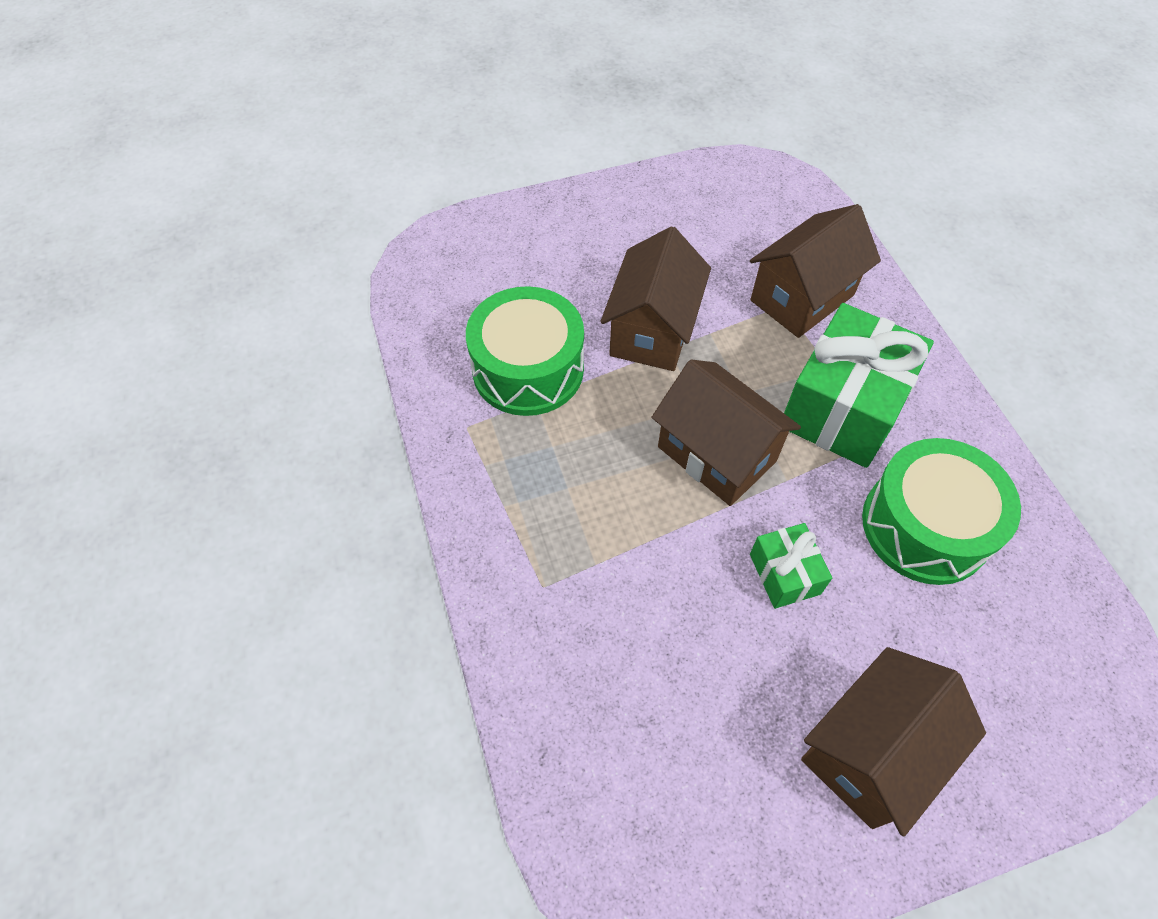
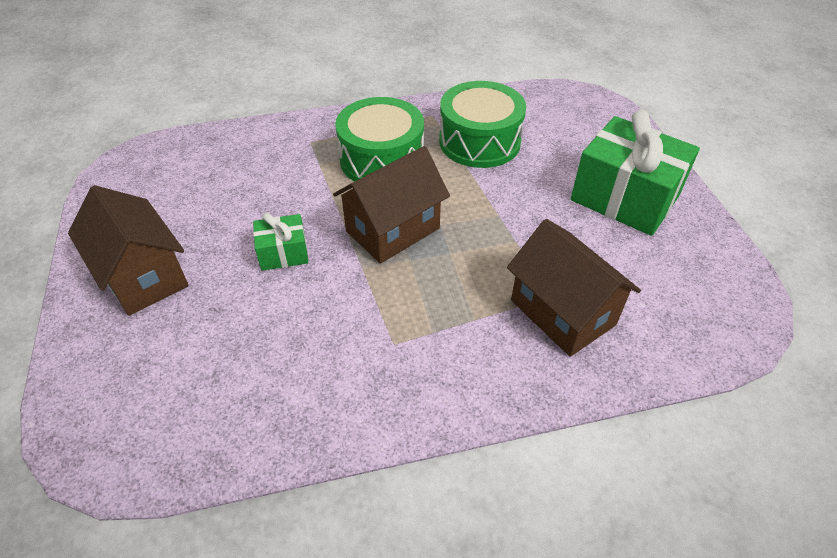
camera: 95 degrees right, 10 degrees down
brown house [600,226,711,371] -> none
green gift [784,303,934,468] -> green gift moved to [571,110,700,236]
green drum [862,438,1021,585] -> green drum moved to [335,97,424,182]

